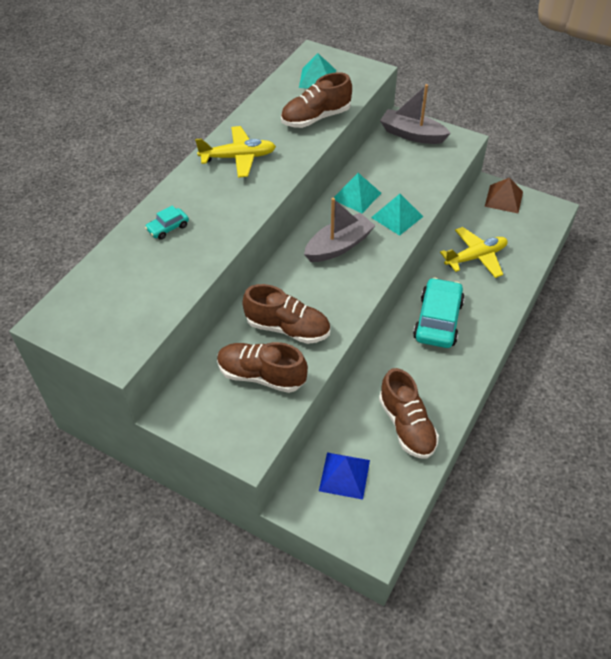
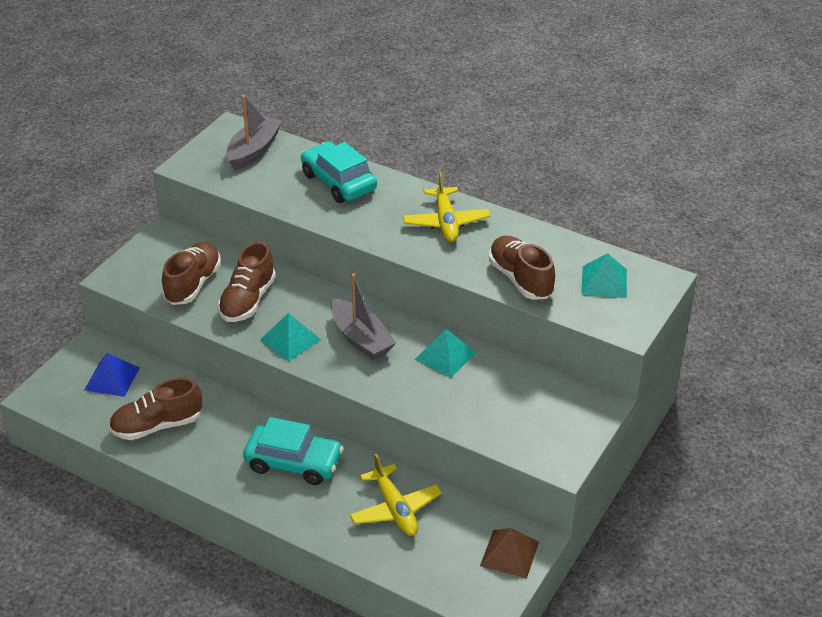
camera: 90 degrees right, 10 degrees down
turquoise car [145,205,189,240] -> turquoise car [301,142,377,203], size x2.08
turquoise pyramid [371,194,423,236] -> turquoise pyramid moved to [260,313,321,361]
grey boat [380,84,451,144] -> grey boat moved to [226,95,282,170]

